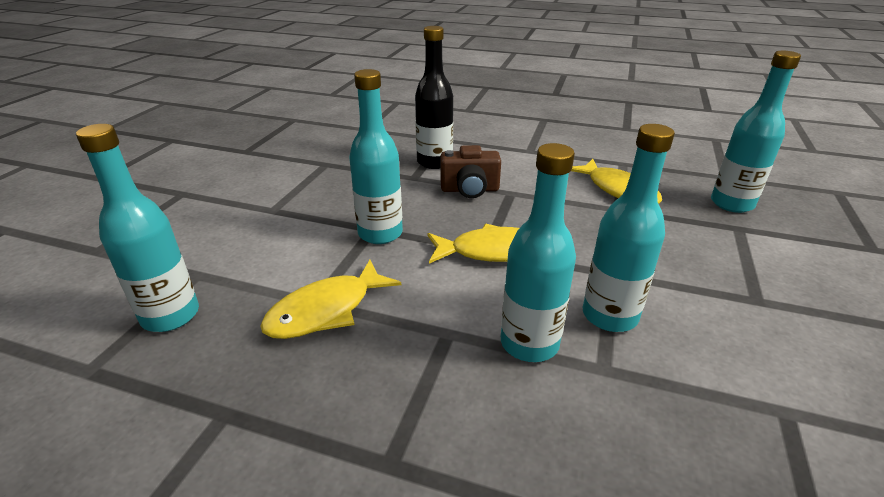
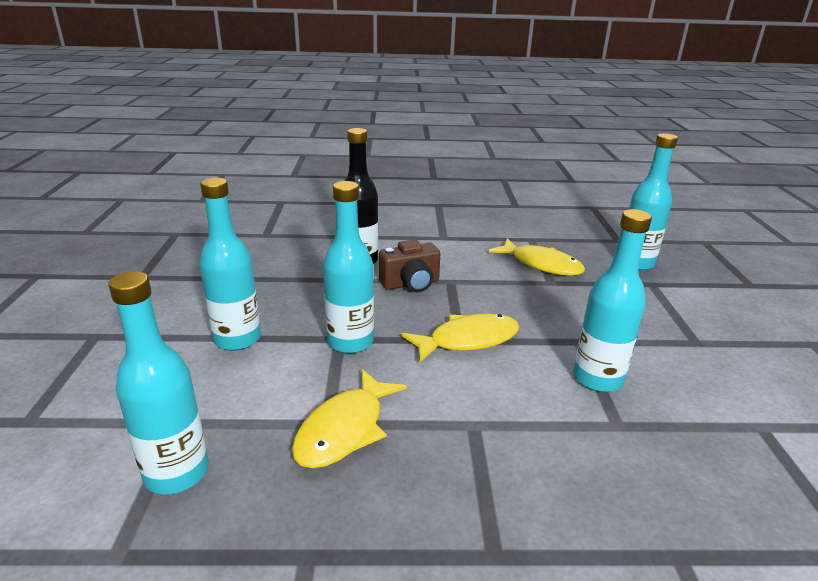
camera: 20 degrees left, 5 degrees down
turquoise bottle [501,143,576,362] -> turquoise bottle moved to [200,177,261,351]

